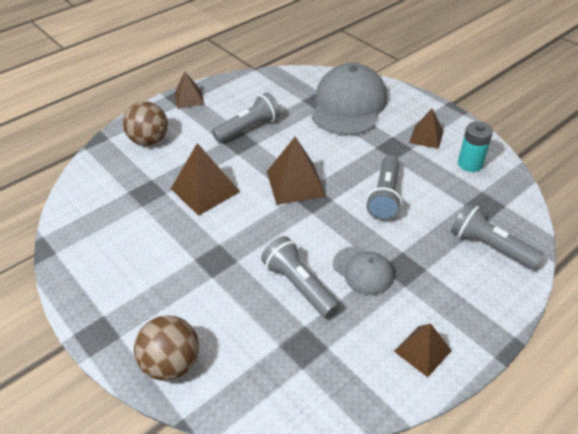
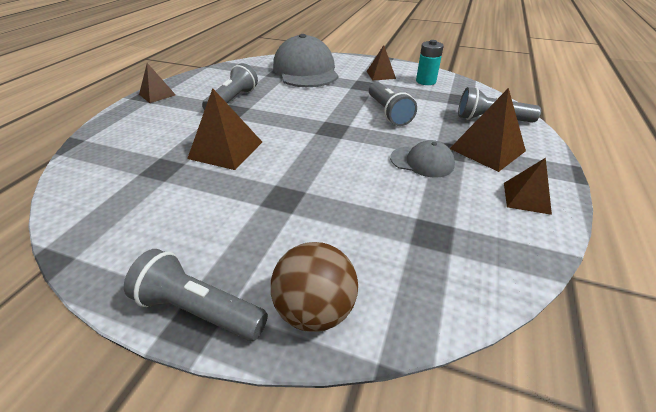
camera: 30 degrees left, 5 degrees down
brown ball [123,101,168,146] -> none
grey flashlight [261,236,340,318] -> grey flashlight moved to [124,249,268,341]
brown pyramid [267,136,326,205] -> brown pyramid moved to [449,88,526,172]

